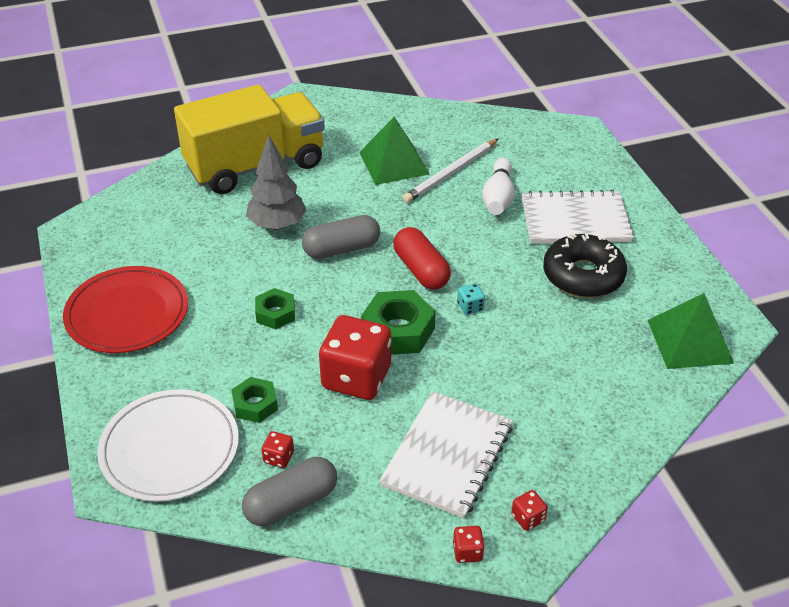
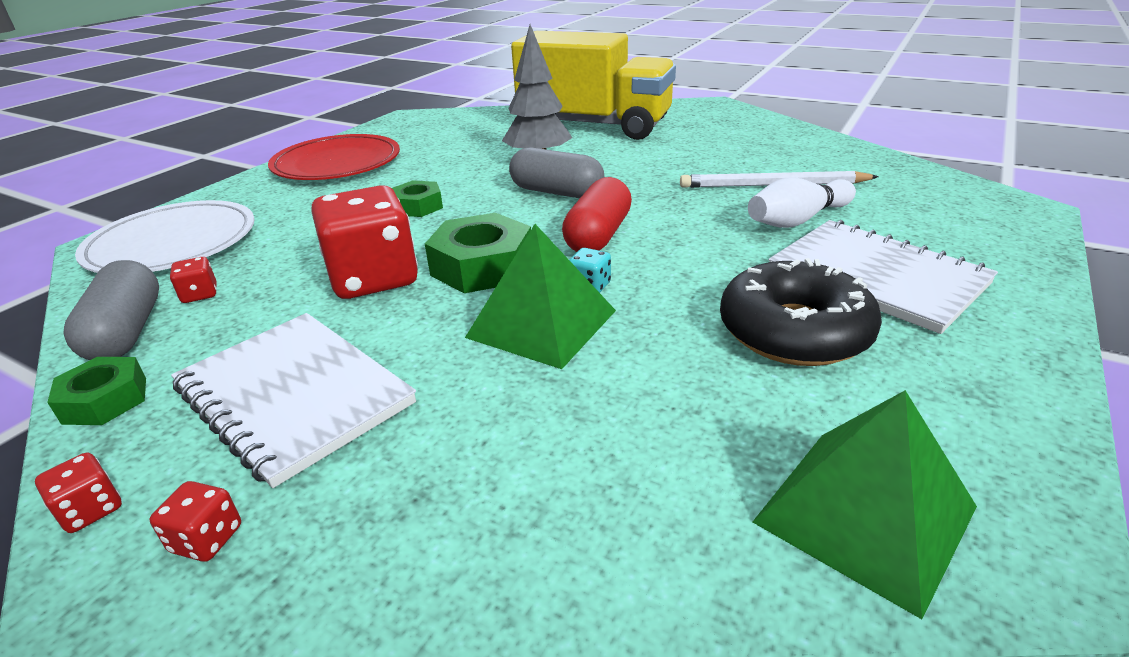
camera: 50 degrees right, 10 degrees down
green nut [231,377,278,423] -> green nut moved to [47,357,146,425]
grey capsule [242,457,337,526] -> grey capsule turned 60 degrees clockwise [63,260,159,360]
green pyramid [359,117,429,185] -> green pyramid moved to [465,224,616,369]
white notebook [379,391,513,518] -> white notebook turned 60 degrees clockwise [171,313,416,488]

